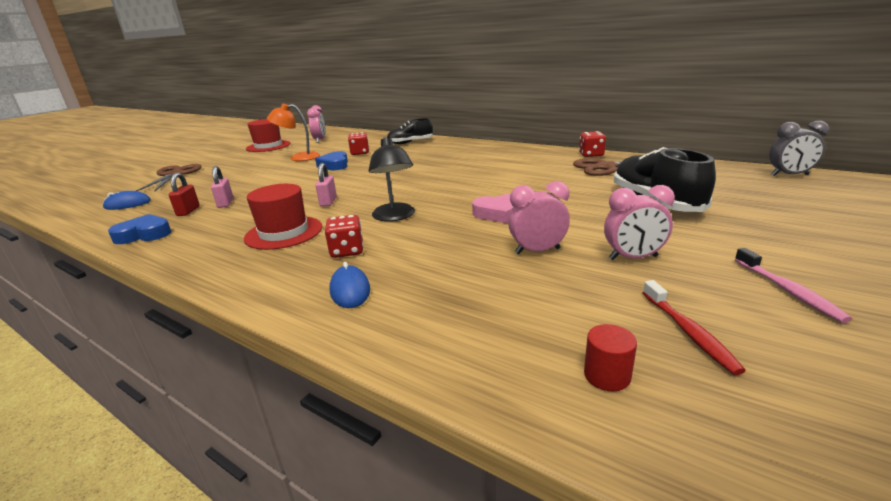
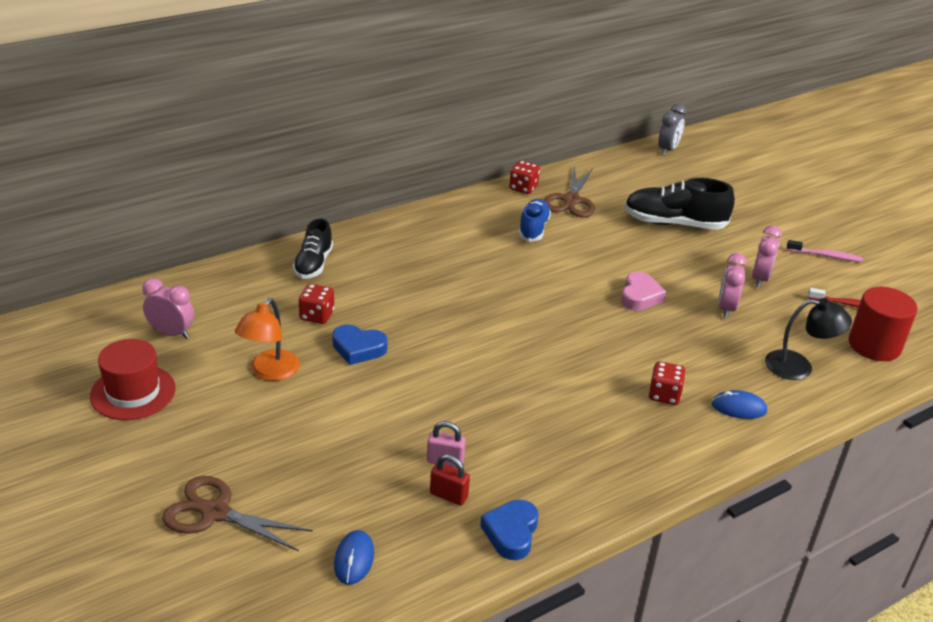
camera: 70 degrees left, 10 degrees up
red hat [244,184,322,250] -> none
pink padlock [315,163,337,207] -> none
black lamp [369,137,415,221] -> black lamp moved to [765,298,852,380]
red cylinder [584,324,637,391] -> red cylinder [849,287,917,361], size x2.16
none -> blue shoe [519,199,551,242]

